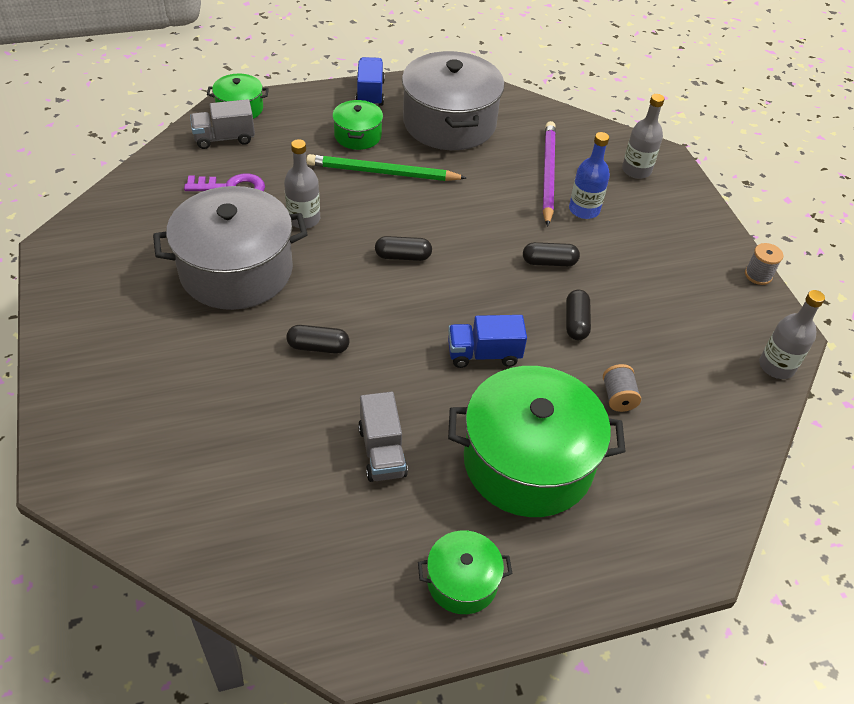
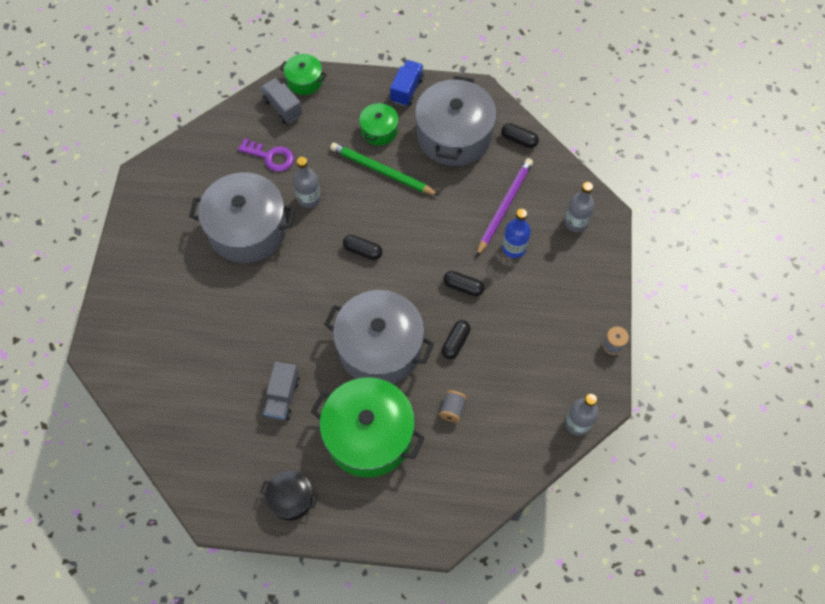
camera: 25 degrees right, 15 degrees up
grey truck [190,99,255,149] -> grey truck turned 45 degrees clockwise [261,78,303,124]
black capsule [286,325,349,354] -> black capsule moved to [501,123,539,148]
green pot [418,530,512,614] -> black pot [260,471,318,521]
blue truck [448,315,527,368] -> grey pot [324,290,434,384]

